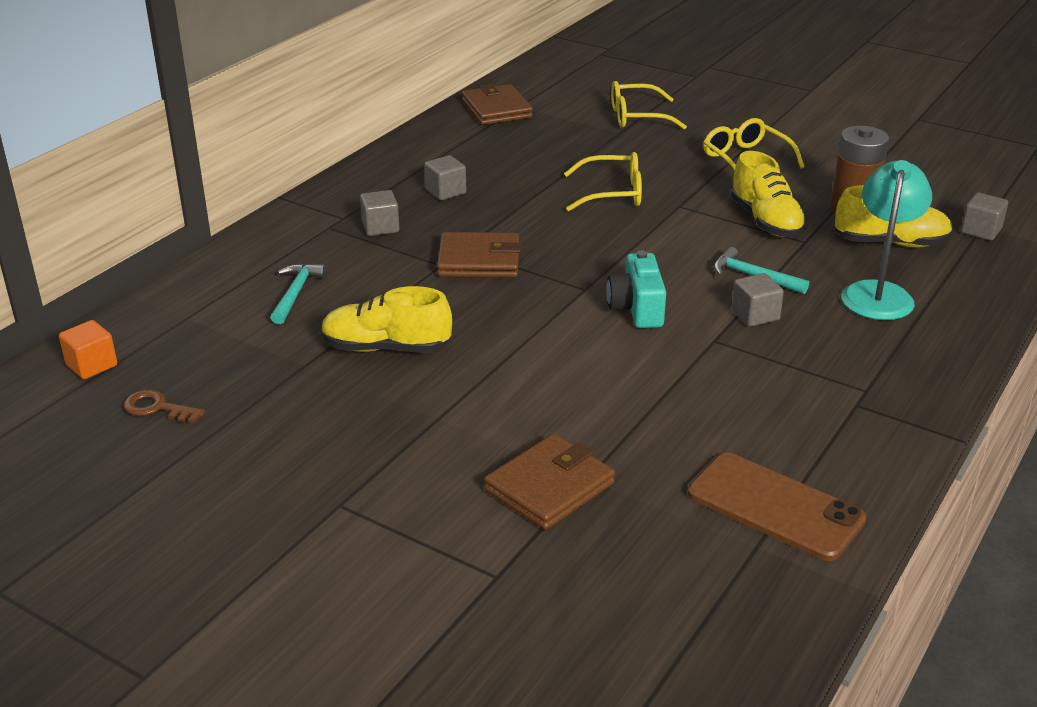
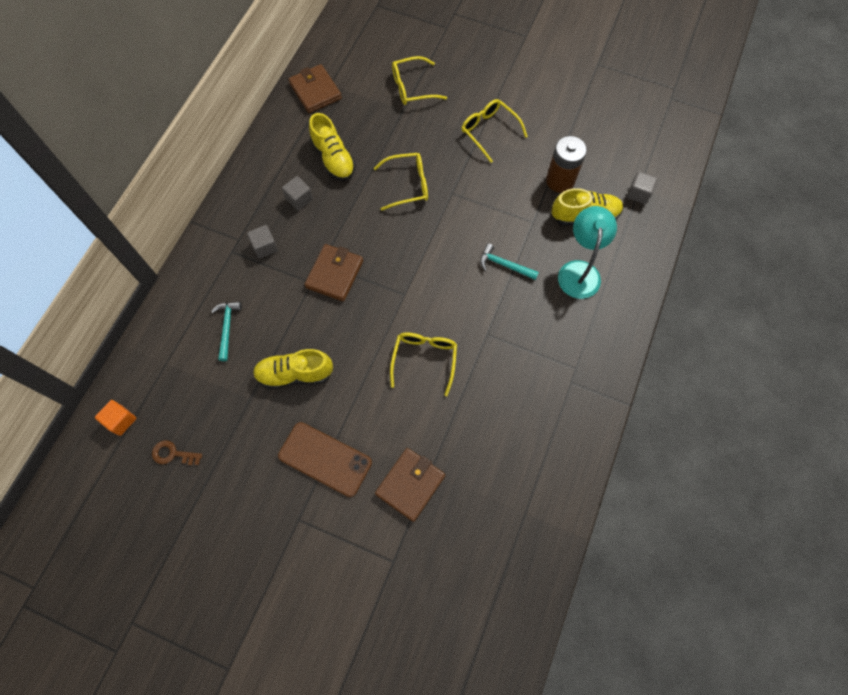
camera: 10 degrees left, 35 degrees up
brown wallet [437,232,521,278] -> brown wallet turned 60 degrees counterclockwise [305,244,363,302]
turquoise camera [606,250,666,328] -> none
brown phone [688,453,866,561] -> brown phone moved to [278,422,372,497]
yellow shoe [730,151,807,237] -> yellow shoe moved to [309,113,356,181]
grey cube [732,273,784,327] -> none
none -> yellow glasses [390,333,457,396]

